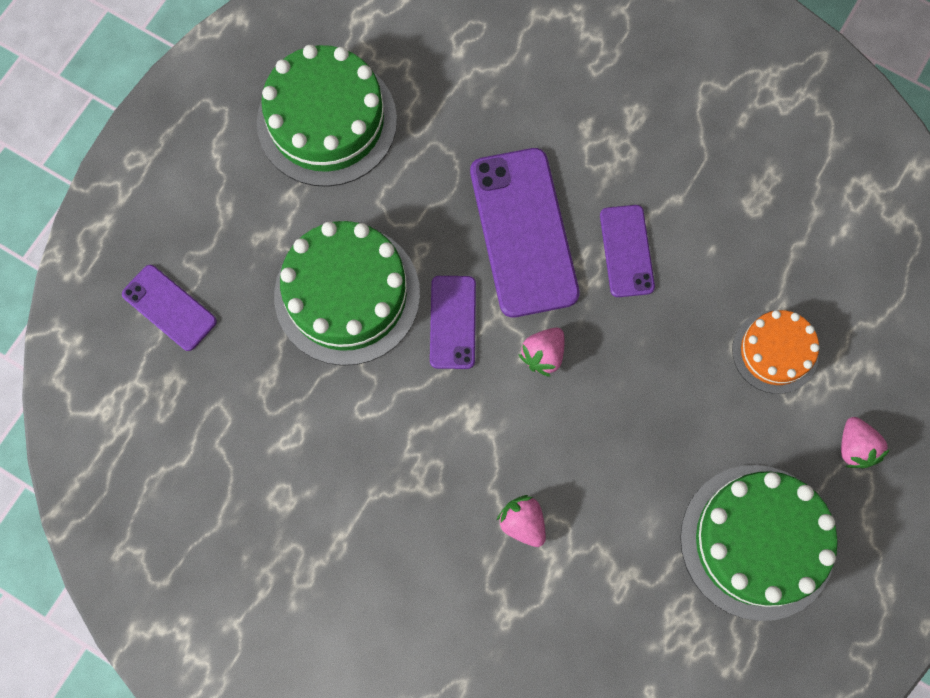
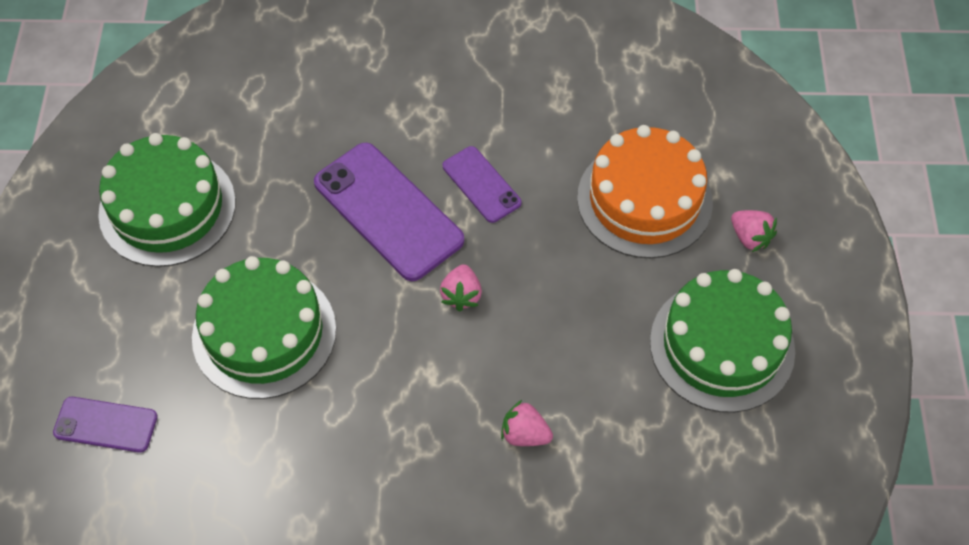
camera: 30 degrees left, 15 degrees down
purple phone [430,276,476,369] -> none
orange cake [732,310,819,394] -> orange cake [577,125,713,259], size x1.72

